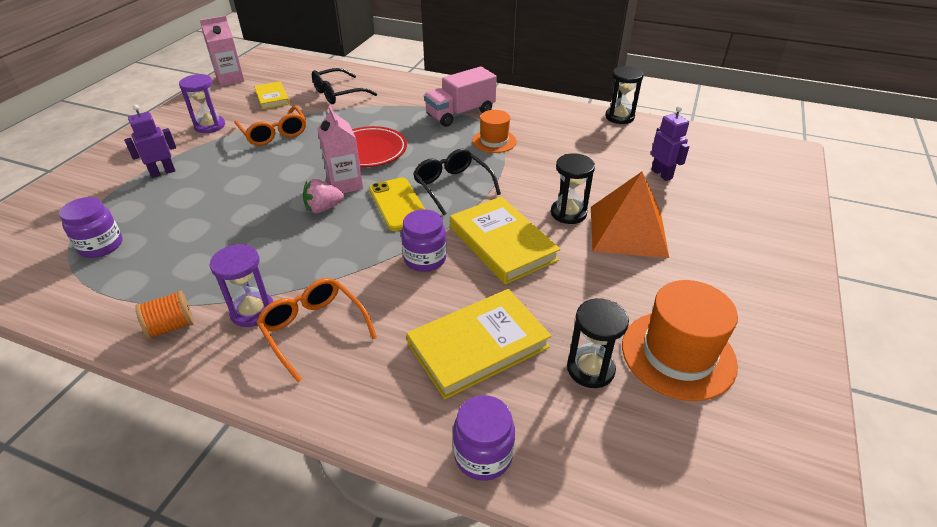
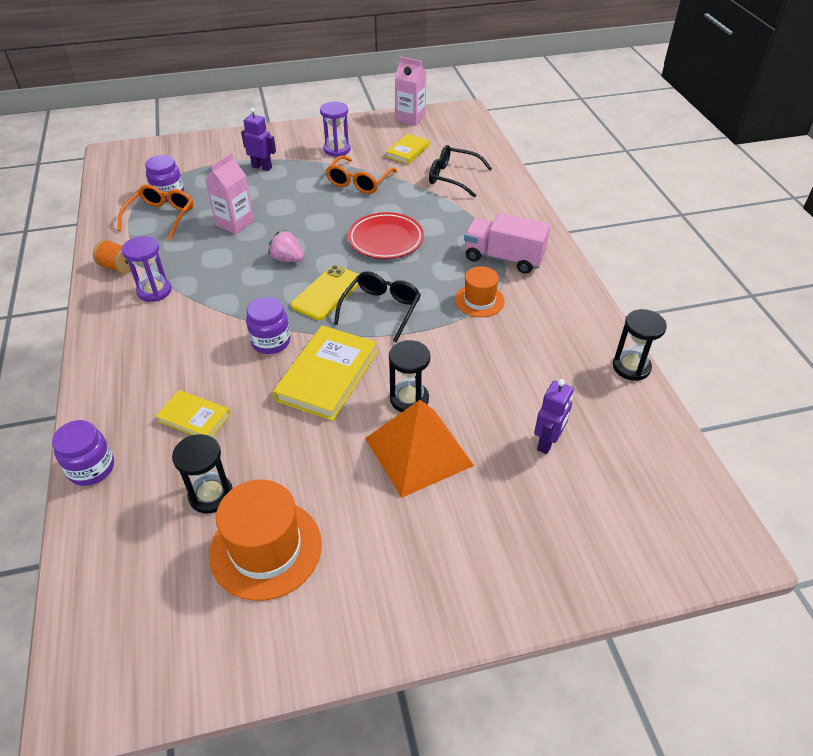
camera: 55 degrees right, 5 degrees up
orange glasses [256,278,377,382] -> orange glasses moved to [117,184,193,241]
pink carton [317,105,363,193] -> pink carton moved to [205,153,254,234]
yellow book [407,289,552,399] -> yellow book [156,390,230,437], size x0.58

